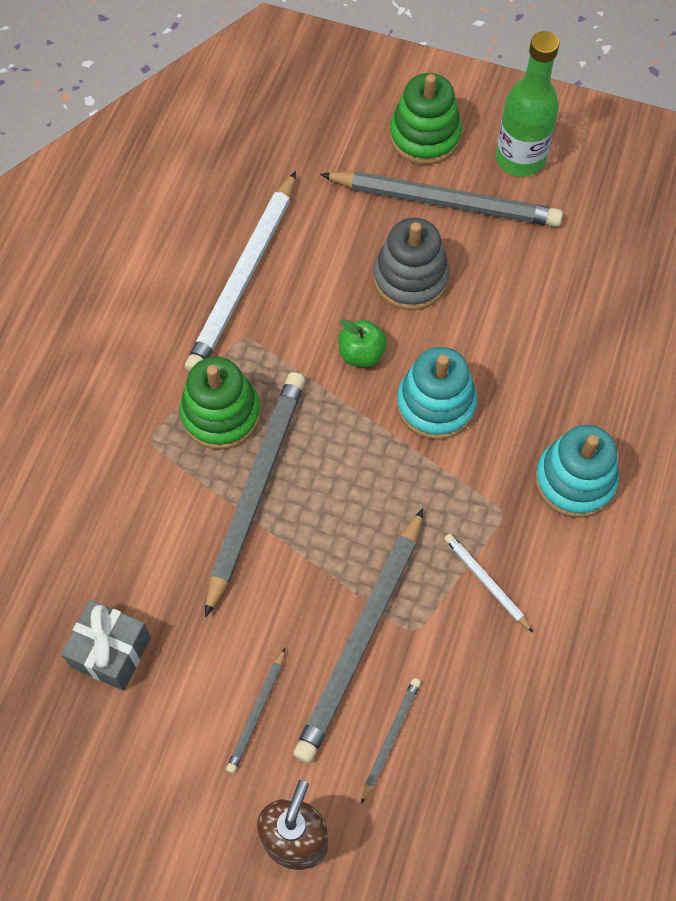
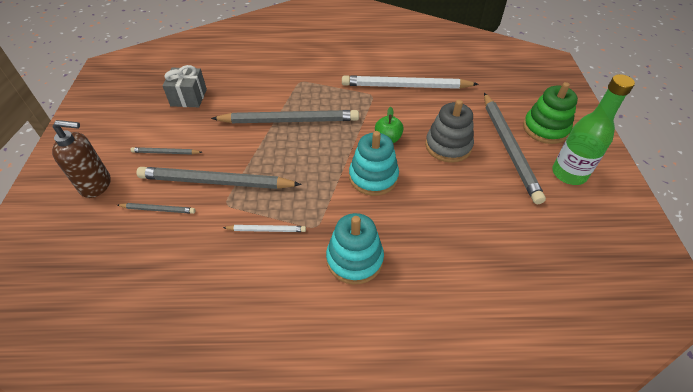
camera: 70 degrees right, 15 degrees down
green stacking toy [180,357,261,450] -> none
white pencil [444,534,534,633] -> white pencil turned 60 degrees clockwise [223,225,306,232]

